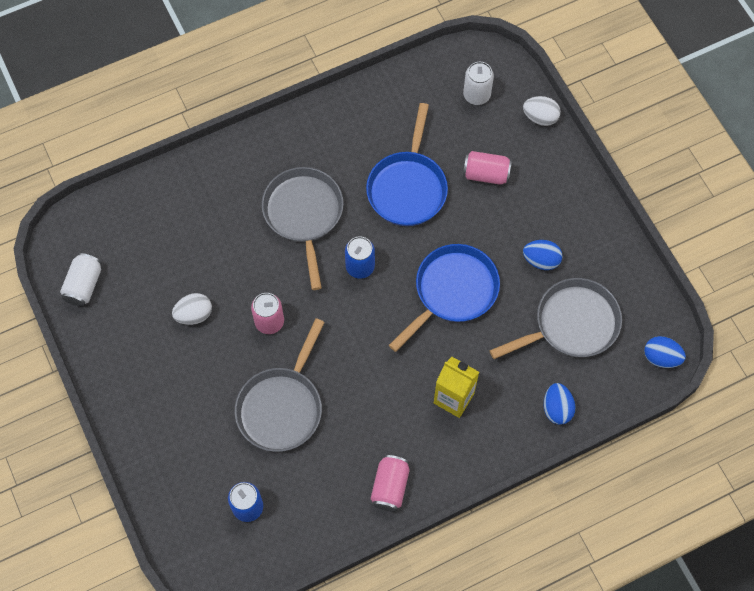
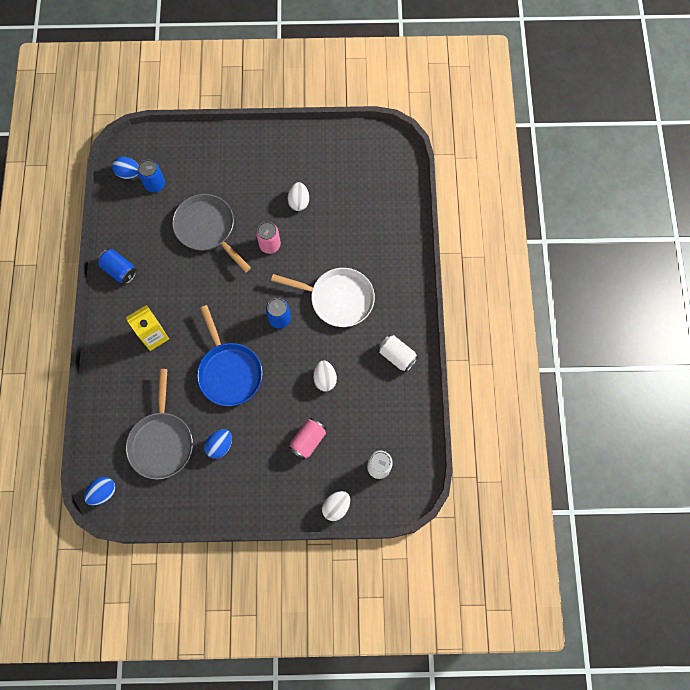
camera: 115 degrees right, 5 degrees up
white can [60,253,101,306] -> white can moved to [378,335,418,372]
grey pan [262,167,344,290] -> white pan [271,268,375,327]
blue pan [366,103,448,226] -> white egg [313,360,337,392]
pink can [370,455,410,512] -> blue can [98,249,137,284]
blue egg [544,383,575,425] -> blue egg moved to [112,157,139,179]

